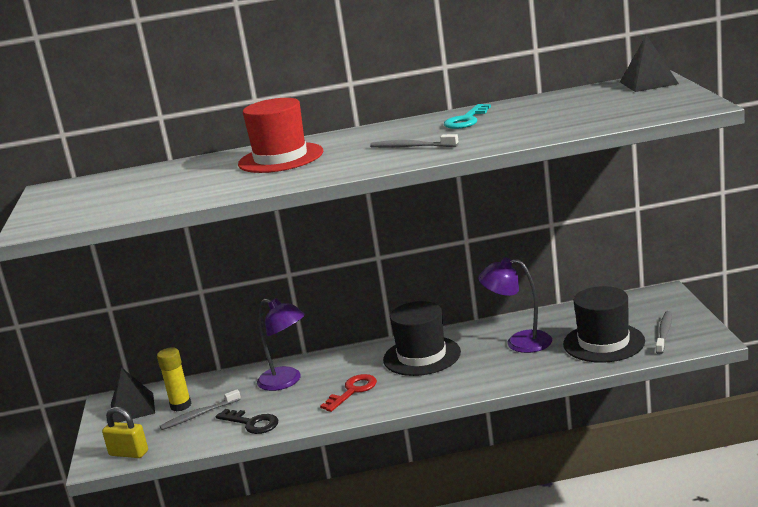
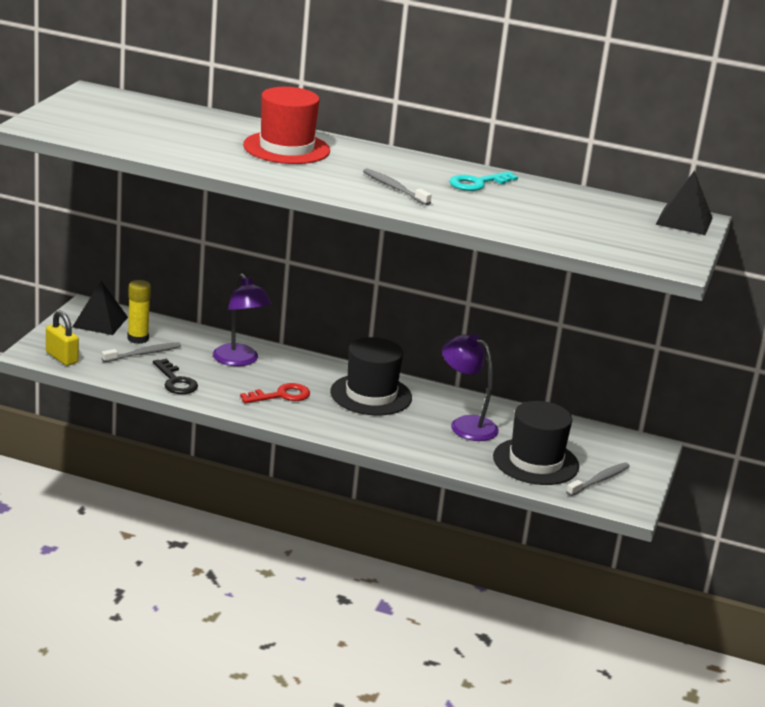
camera: 20 degrees right, 5 degrees up
grey toothbrush [160,389,241,430] -> grey toothbrush turned 150 degrees clockwise [102,342,181,362]

